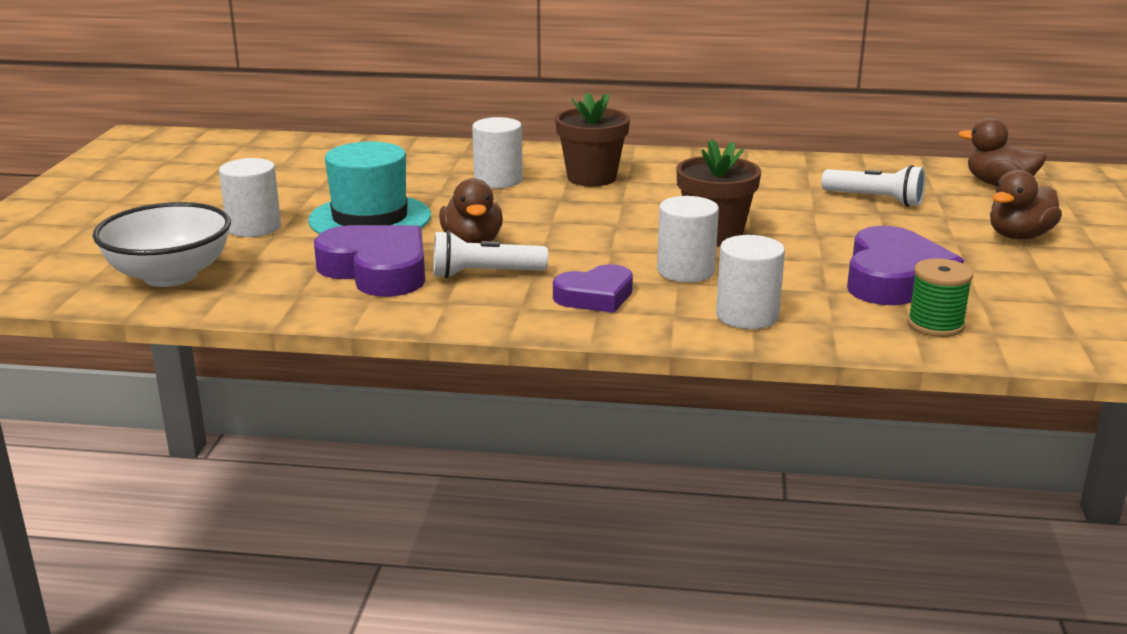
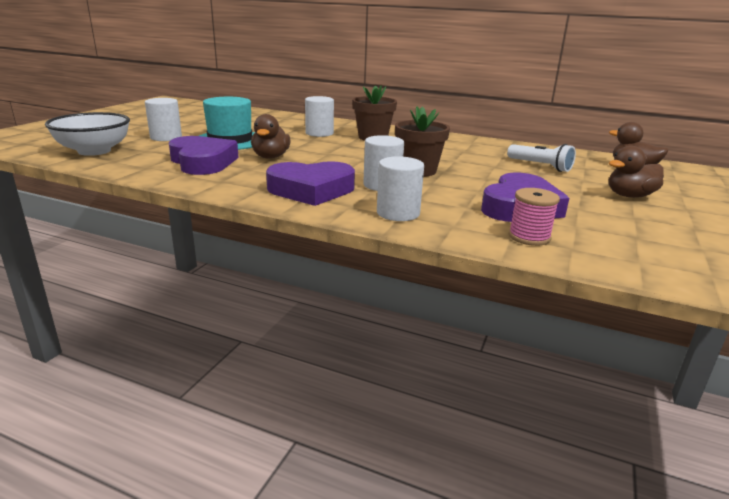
camera: 15 degrees right, 0 degrees up
white flashlight [433,231,548,278] -> none
purple heart [553,264,633,313] -> purple heart [266,161,355,206], size x1.60
green spool [907,259,973,337] -> pink spool [509,188,560,246]

